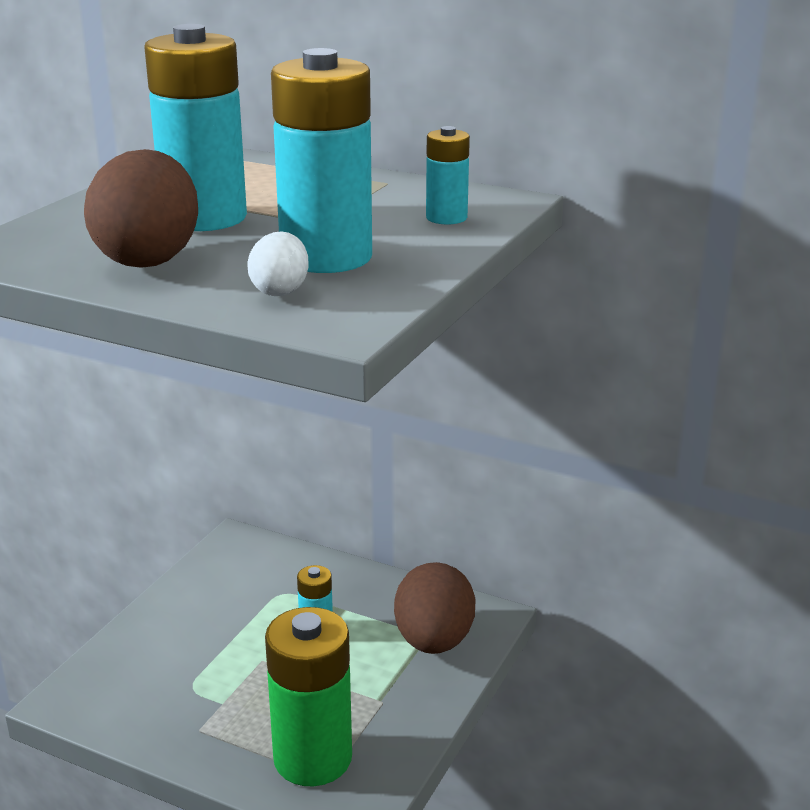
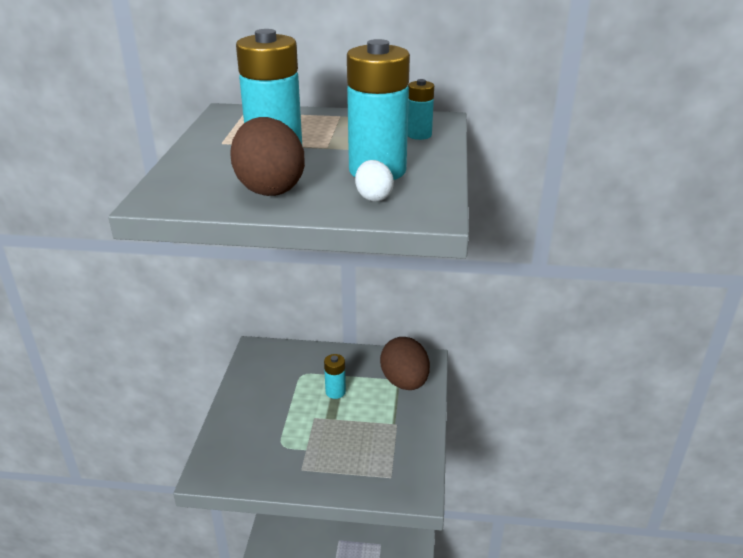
camera: 20 degrees left, 5 degrees up
green battery [265,607,352,786] -> none

